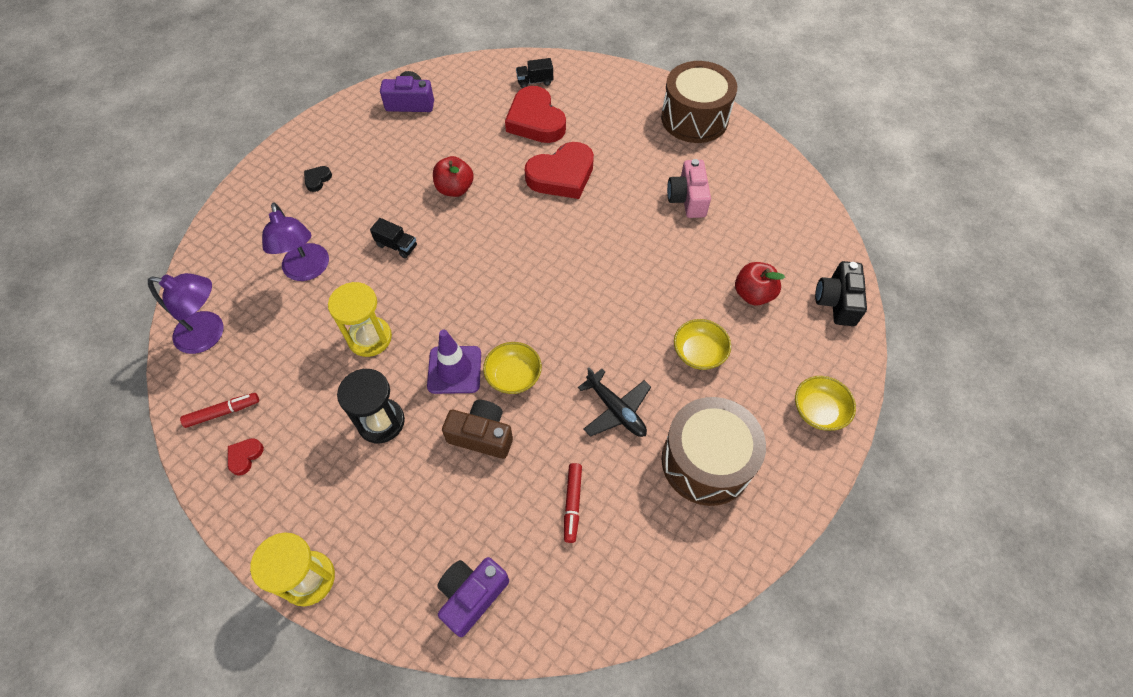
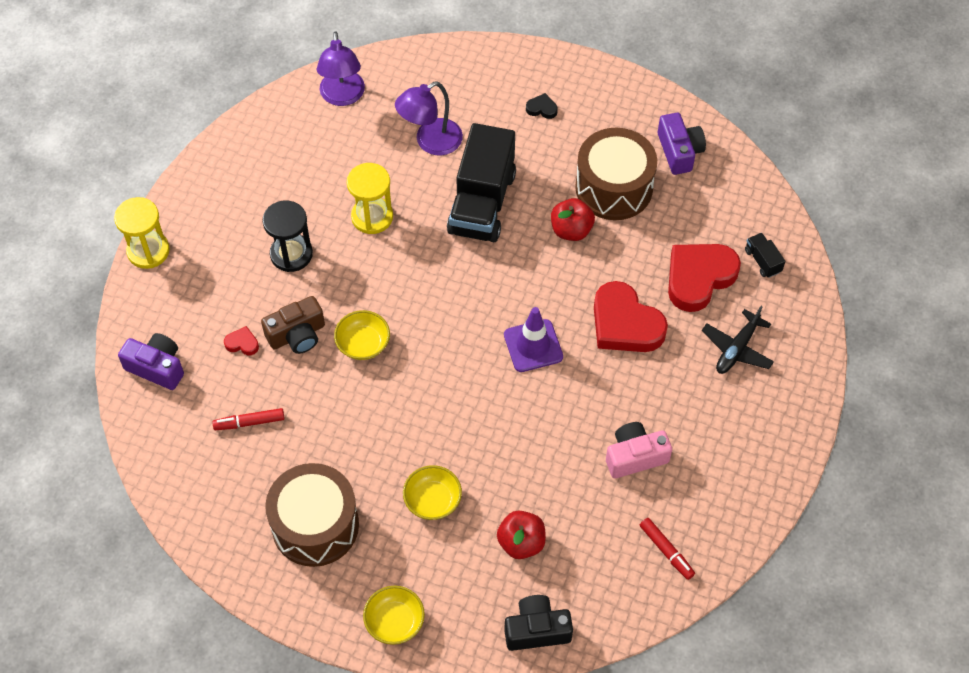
camera: 75 degrees right, 0 degrees up
red marker [180,393,259,428] -> red marker moved to [640,518,695,580]
red heart [228,438,264,476] -> red heart moved to [224,326,259,355]
black truck [370,218,417,258] -> black truck [447,123,516,242], size x2.47
purple traffic cone [427,330,481,394] -> purple traffic cone moved to [504,307,563,372]
brown camera [442,400,513,459] -> brown camera turned 60 degrees clockwise [261,296,325,354]
black plane [578,367,651,437] -> black plane moved to [702,306,774,374]
brown drum [661,61,737,143] -> brown drum moved to [575,128,657,220]

